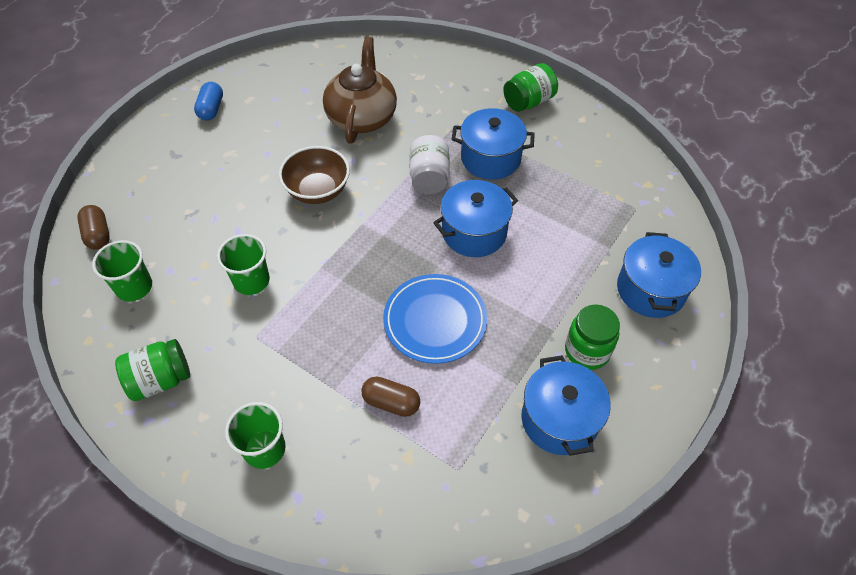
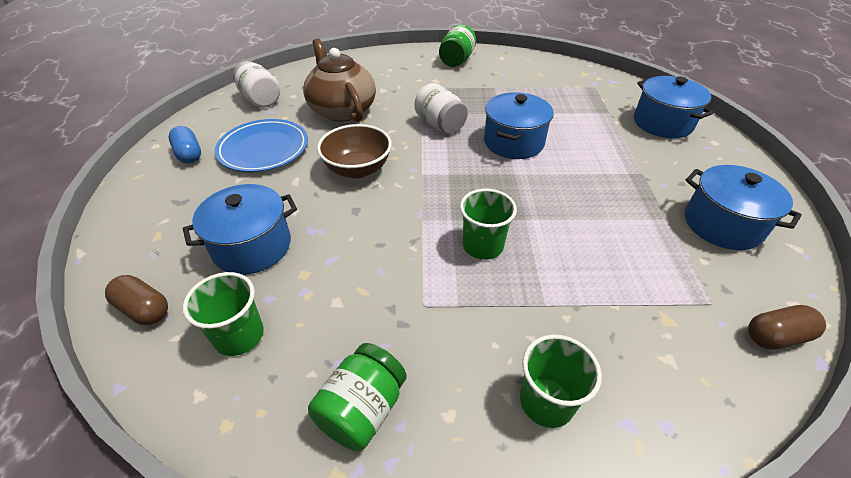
camera: 35 degrees left, 10 degrees down
green cup [217,234,270,295] -> green cup moved to [460,189,517,260]
brown capsule [362,377,420,417] -> brown capsule moved to [748,305,826,350]
blue plate [383,274,487,364] -> blue plate moved to [215,119,308,172]
blue pot [452,108,535,180] -> blue pot moved to [183,184,297,275]
green jar [565,305,620,370] -> none
none -> white jar [233,61,280,108]

